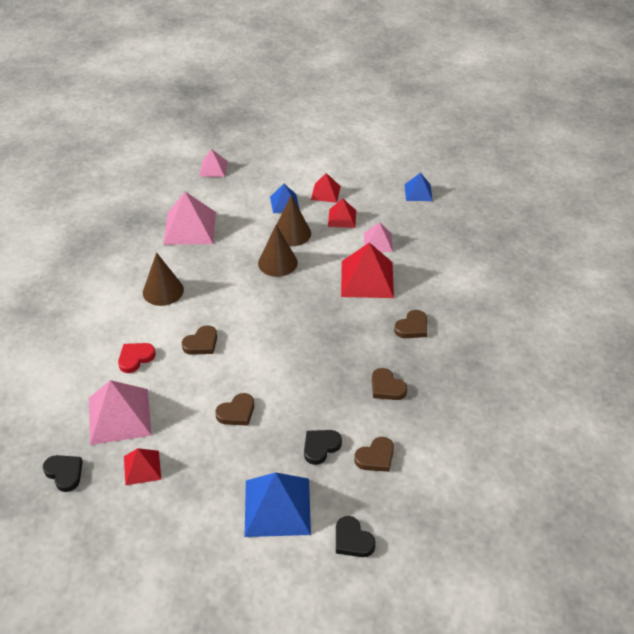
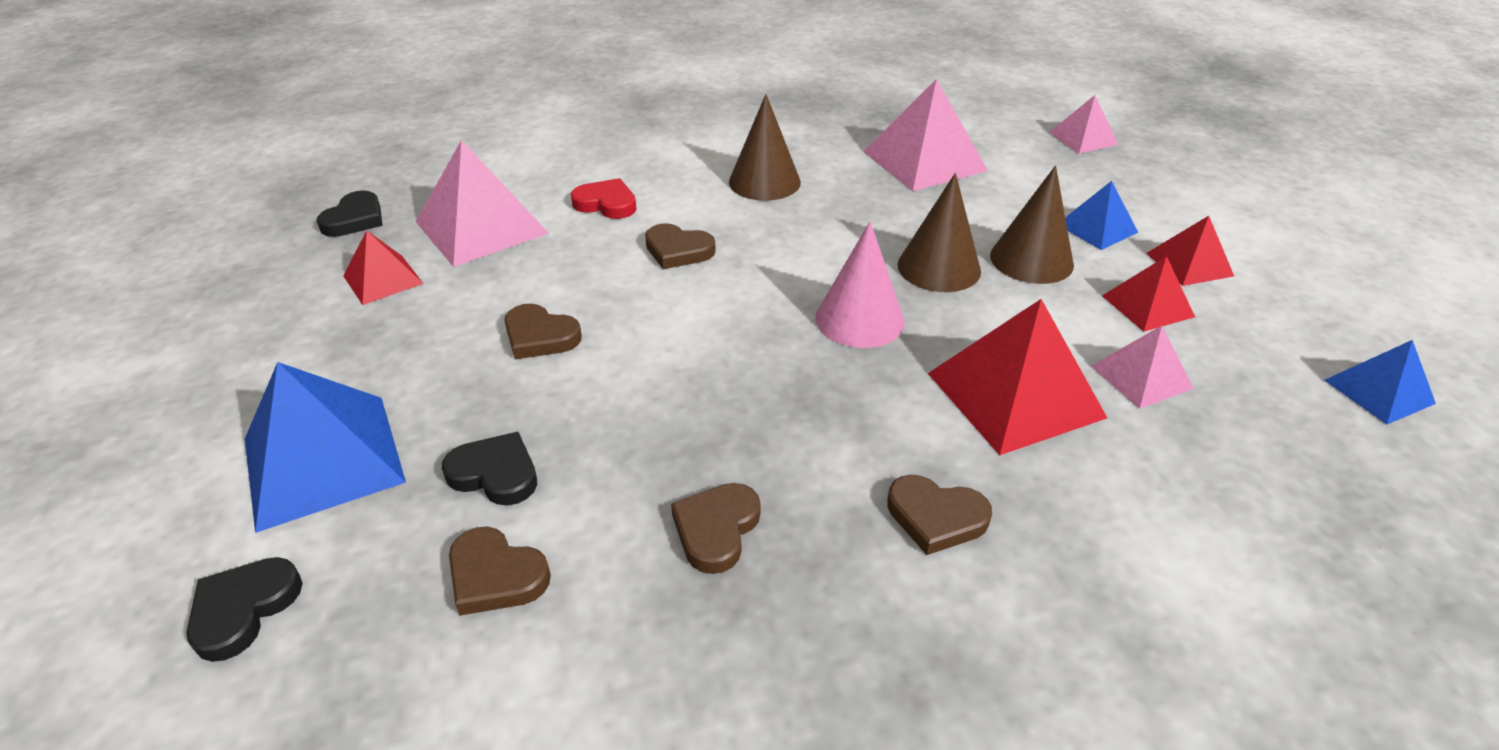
camera: 65 degrees right, 5 degrees down
none -> pink cone [815,222,905,348]

